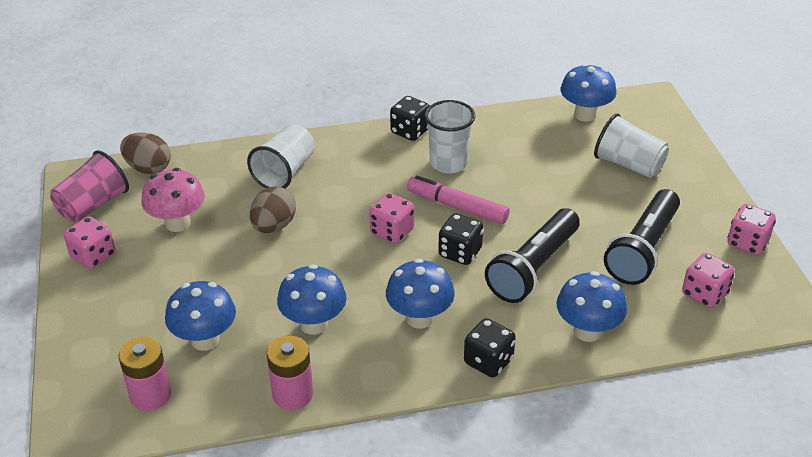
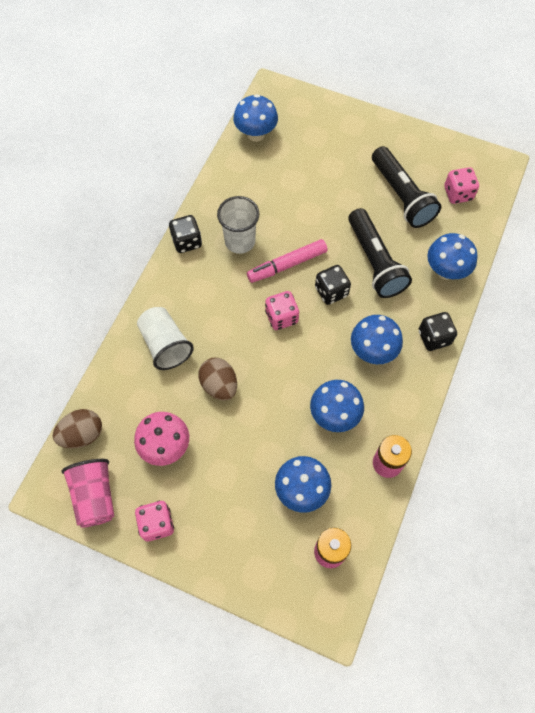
camera: 55 degrees left, 25 degrees up
white cup [594,113,669,178] -> none
pink dice [728,204,776,255] -> none

